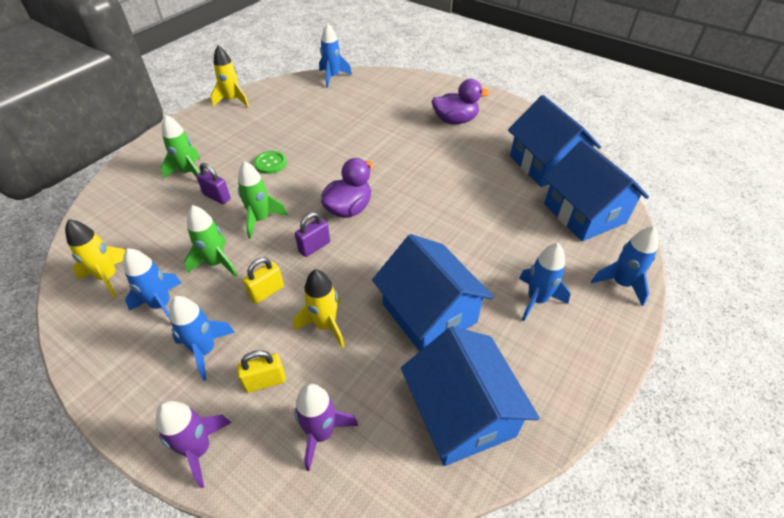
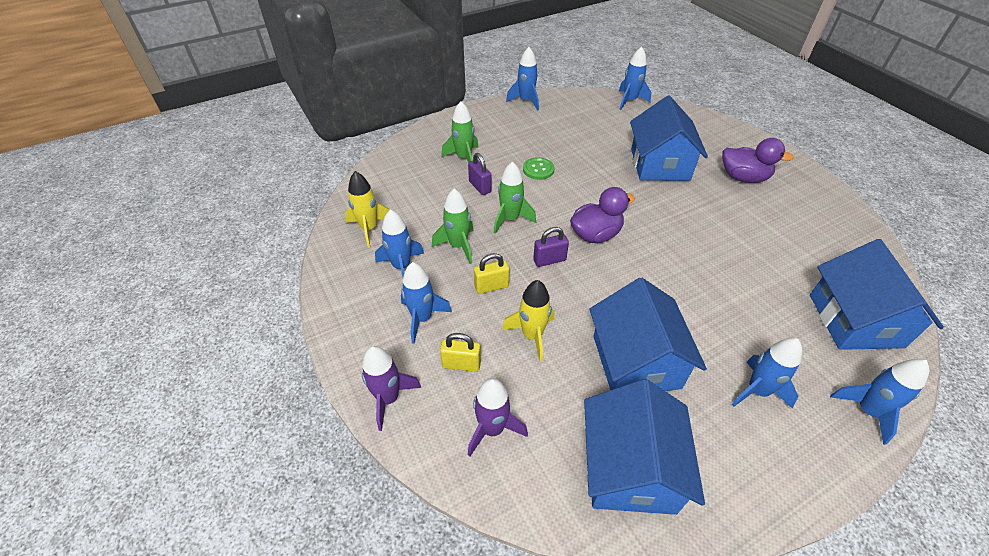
camera: 25 degrees right, 0 degrees up
yellow rocket [211,45,249,107] -> blue rocket [506,47,539,111]
blue house [508,95,601,187] -> blue house moved to [630,95,708,181]

